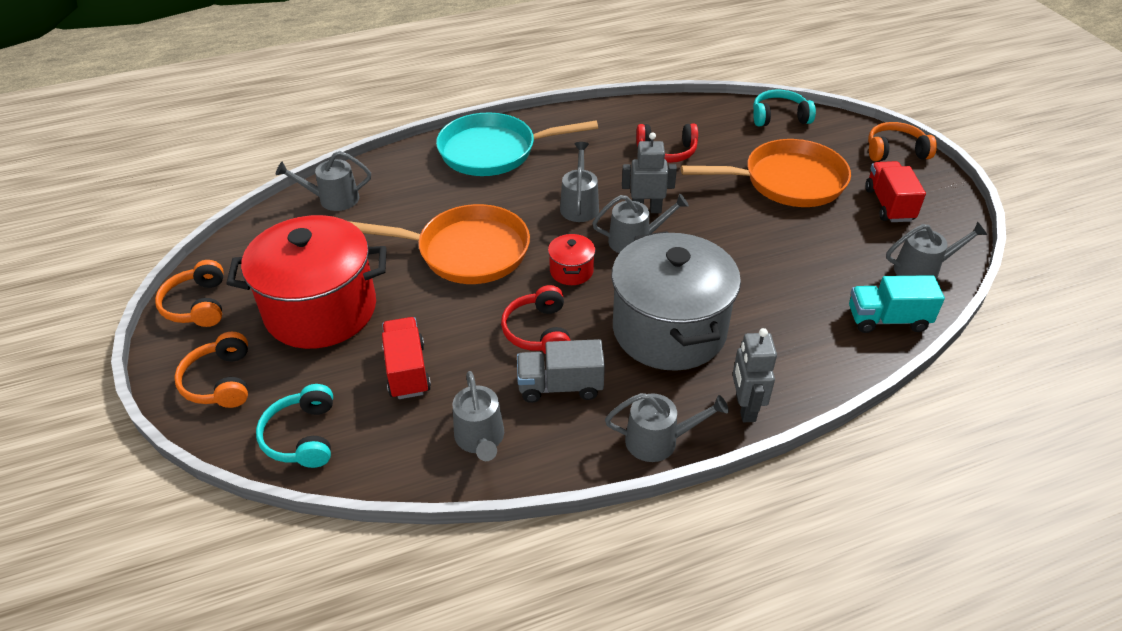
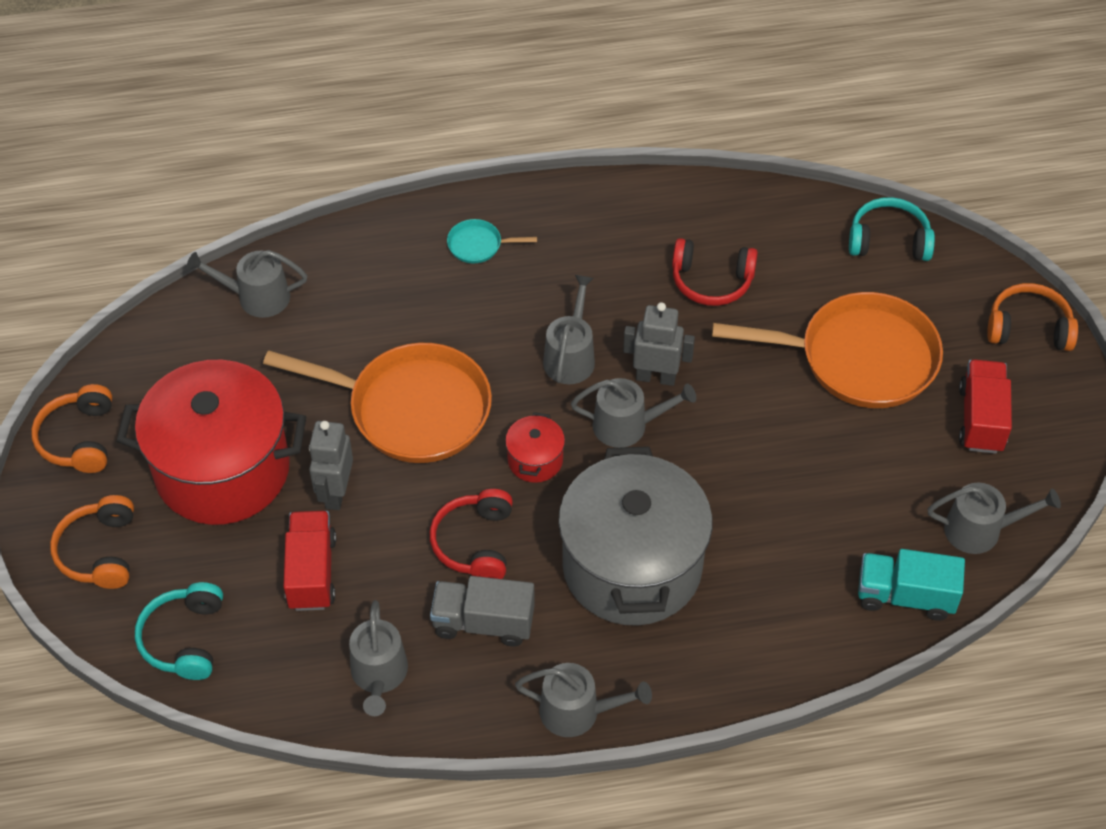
camera: 10 degrees right, 10 degrees up
turquoise pan [436,112,598,176] -> turquoise pan [447,219,537,263], size x0.41
grey robot [732,328,777,422] -> grey robot moved to [309,421,353,510]

